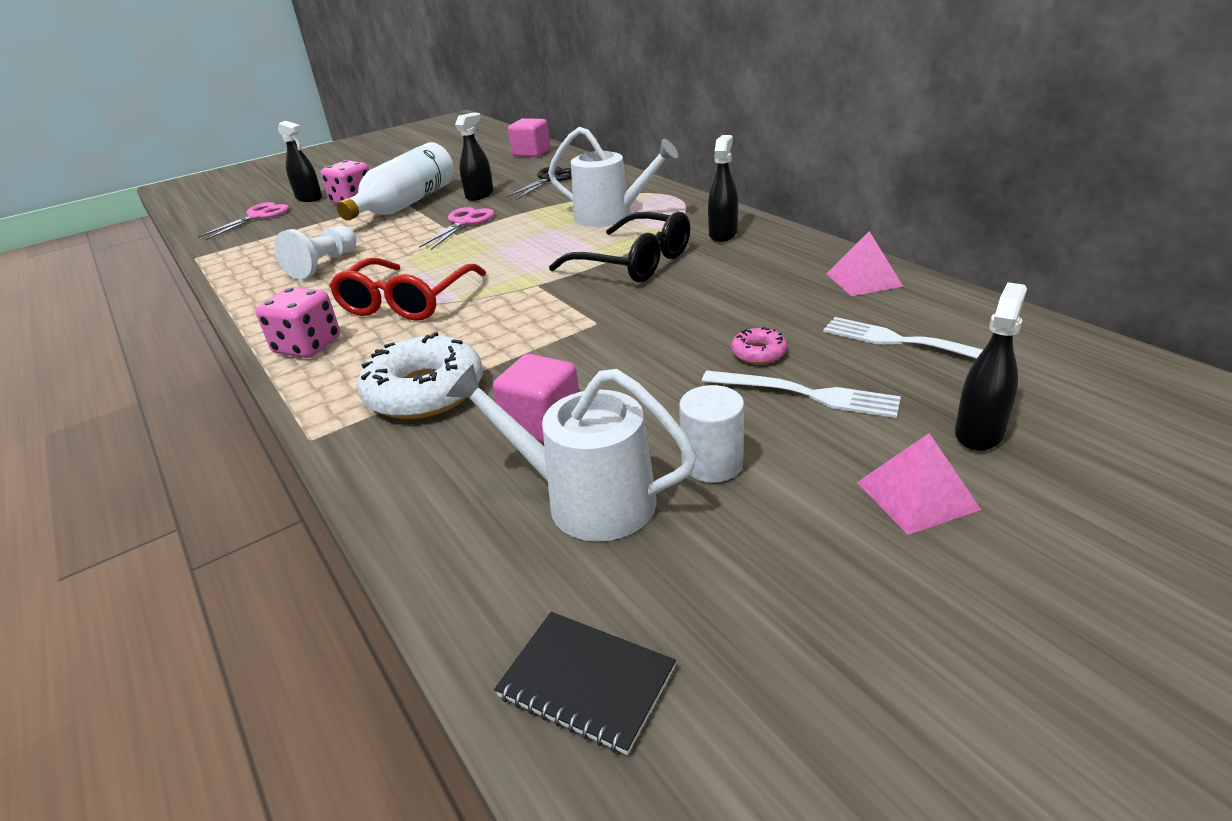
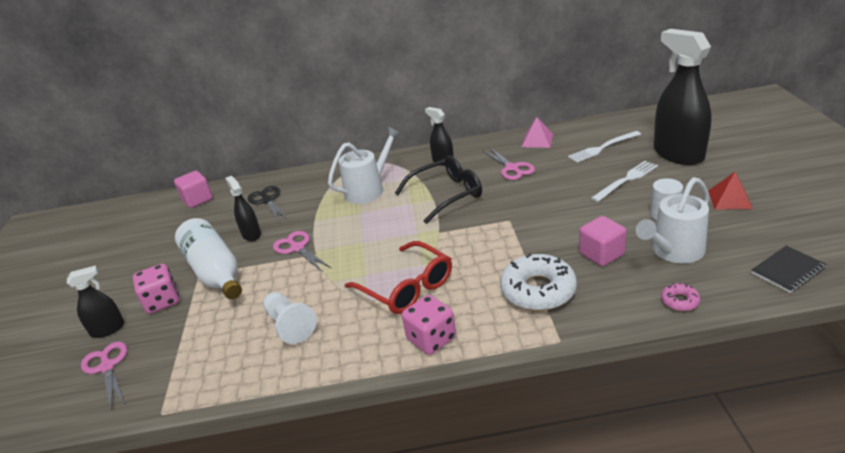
camera: 60 degrees left, 0 degrees up
pink donut [731,327,787,364] -> pink donut moved to [661,282,700,311]
pink pyramid [857,433,981,535] -> none
black spray bottle [955,282,1027,451] -> black spray bottle [654,29,712,165], size x2.01
none -> pink scissors [482,147,535,180]
none -> red pyramid [708,172,753,210]

